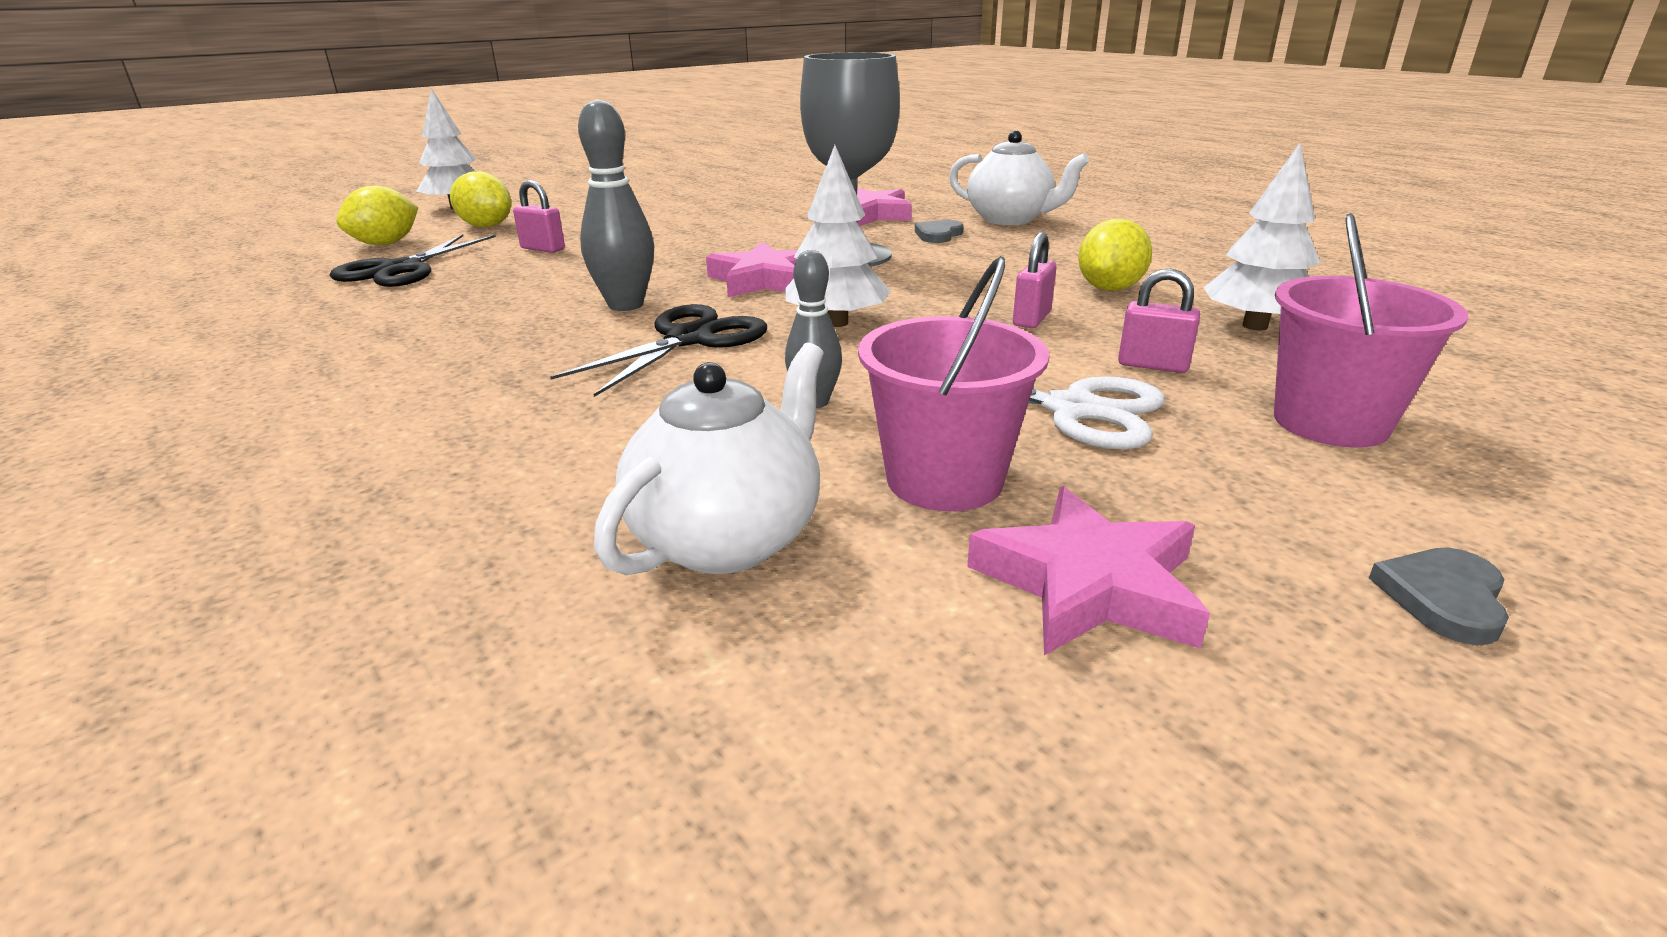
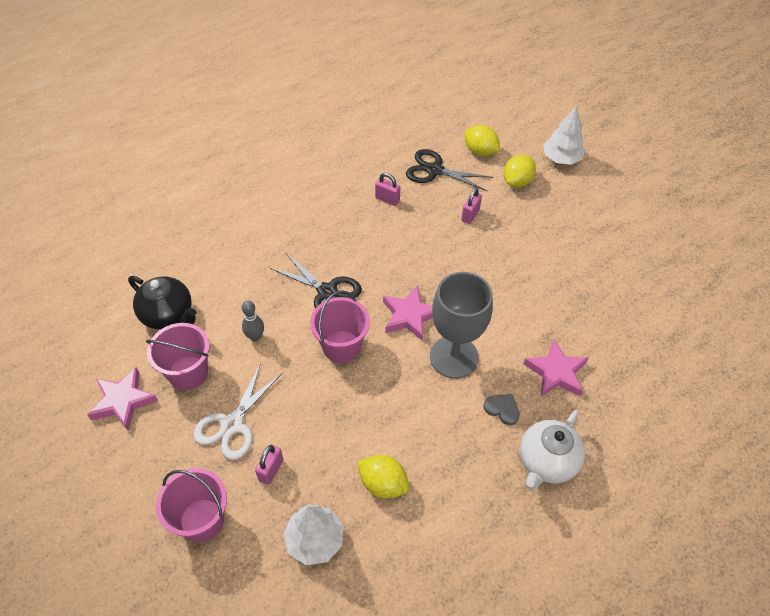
camera: 90 degrees right, 25 degrees up
grey bowling pin [578,100,654,311] -> none
white teapot [594,342,824,575] -> black teapot [128,276,197,330]
white tree [785,145,891,327] -> pink bucket [310,290,370,363]
pink padlock [1013,232,1057,328] -> pink padlock moved to [375,173,401,206]
grey heart [1369,548,1509,645] -> none

